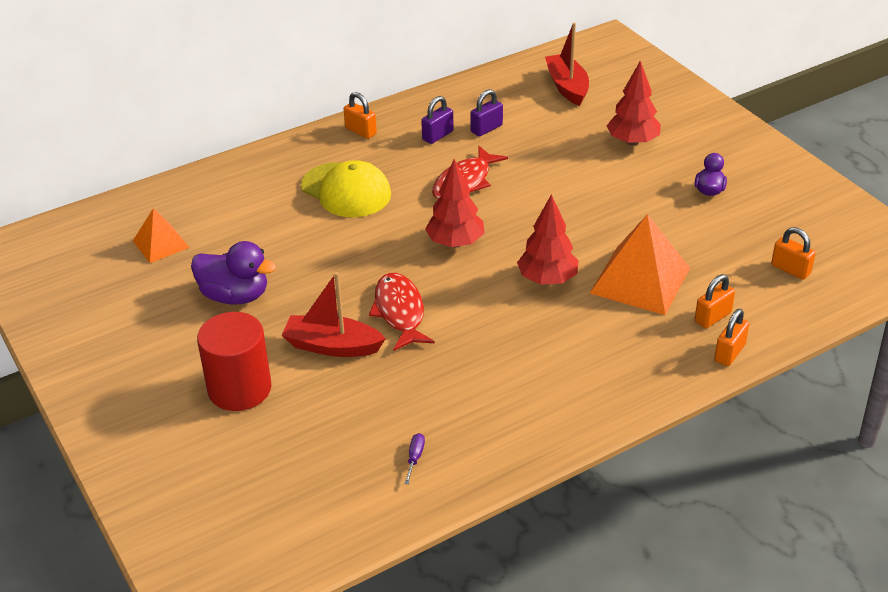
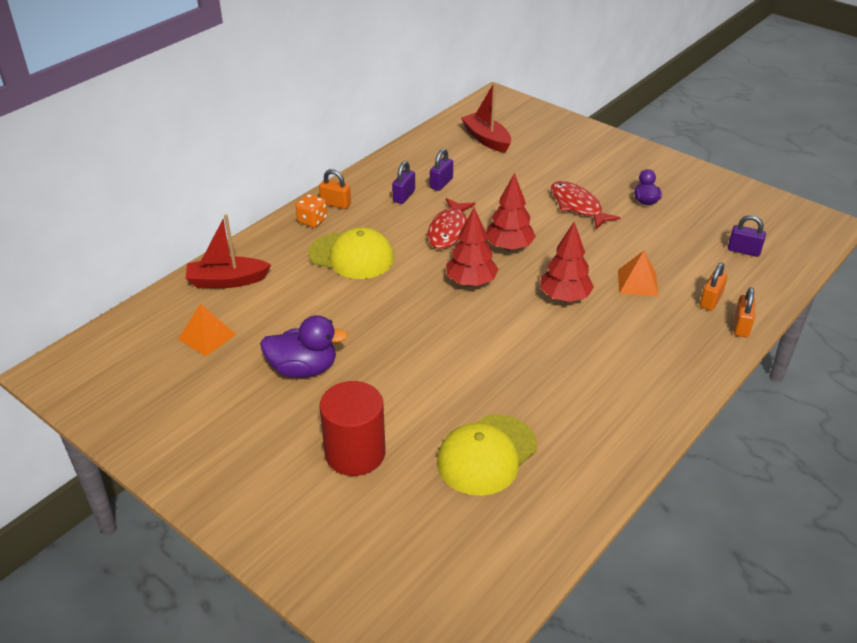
camera: 20 degrees left, 0 degrees up
red boat [281,272,386,357] -> red boat moved to [185,214,271,288]
red fish [369,273,435,351] -> red fish moved to [551,181,621,229]
purple screwdriver [404,433,425,484] -> none
orange pyramid [590,214,690,315] -> orange pyramid [618,251,658,296], size x0.57
red tree [607,61,661,146] -> red tree moved to [486,173,536,251]
orange padlock [771,227,816,280] -> purple padlock [728,215,766,257]
none -> orange dice [296,194,327,228]
none -> yellow cap [437,414,537,496]

